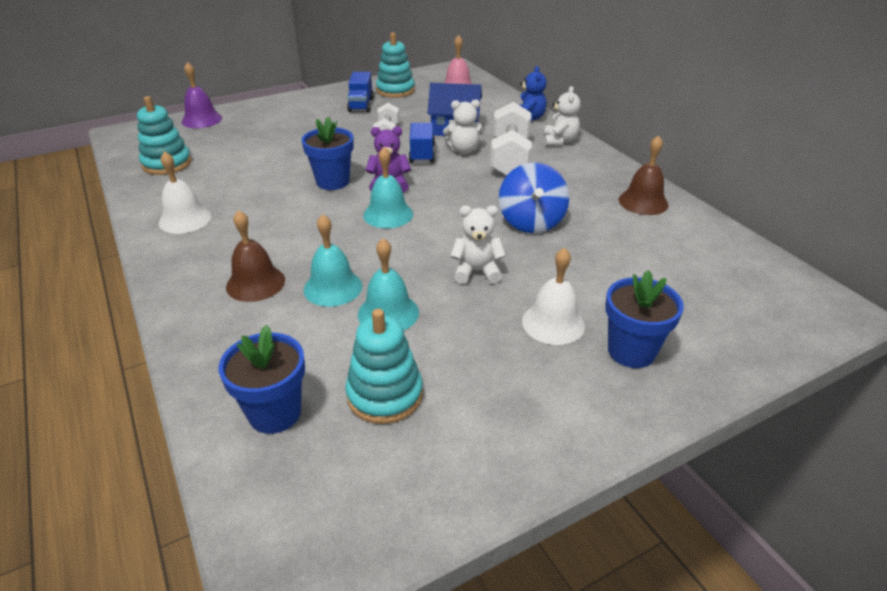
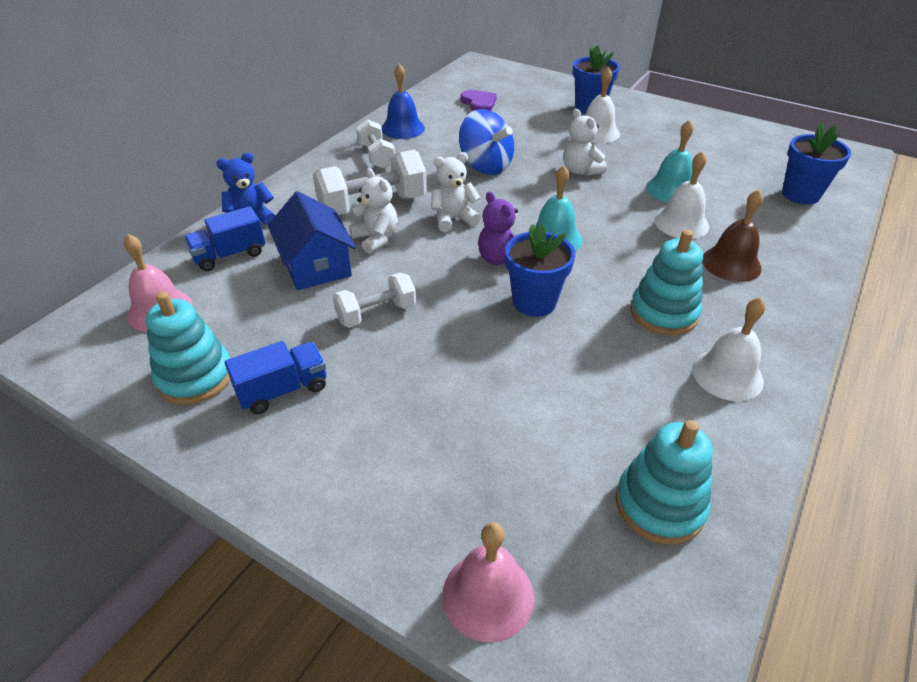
camera: 120 degrees left, 5 degrees up
purple bell [182,62,222,128] -> pink bell [443,522,534,642]
turquoise bell [304,214,362,307] -> white bell [654,151,709,239]
turquoise stacking toy [345,309,423,424] -> turquoise stacking toy moved to [630,230,703,336]
blue truck [409,123,435,163] -> blue truck moved to [184,206,265,271]
blue spinning top [499,163,569,233] -> blue spinning top turned 75 degrees clockwise [459,109,514,175]
white teddy bear [544,86,581,146] -> white teddy bear moved to [431,152,480,232]
brown bell [619,135,668,215] -> blue bell [382,64,425,139]
none -> white dumbbell [356,119,395,169]
none -> purple heart [460,90,497,111]

